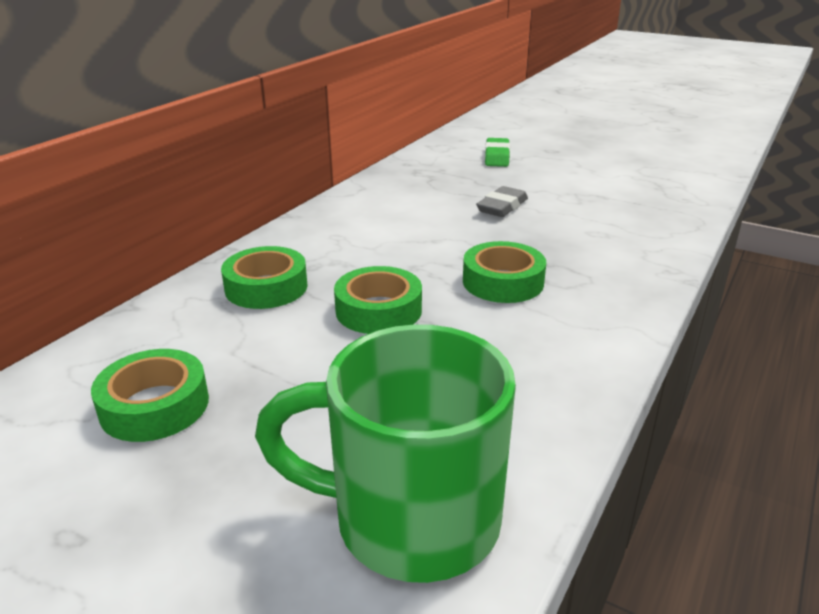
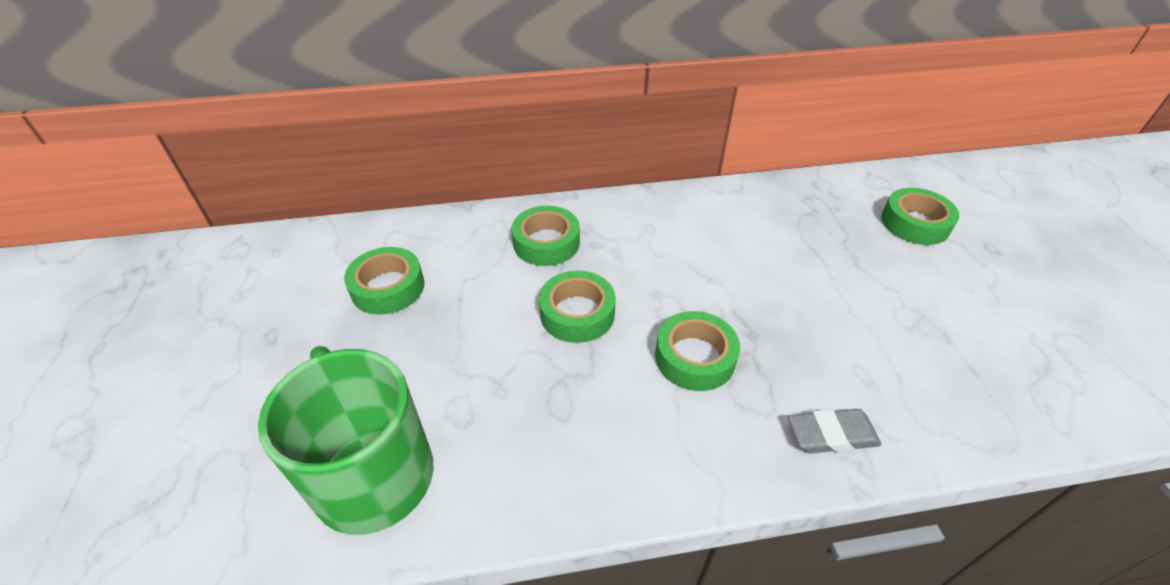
camera: 50 degrees right, 15 degrees up
grey eraser [476,186,528,217] -> grey eraser moved to [788,409,881,454]
green eraser [485,138,510,167] -> green tape [881,188,959,245]

